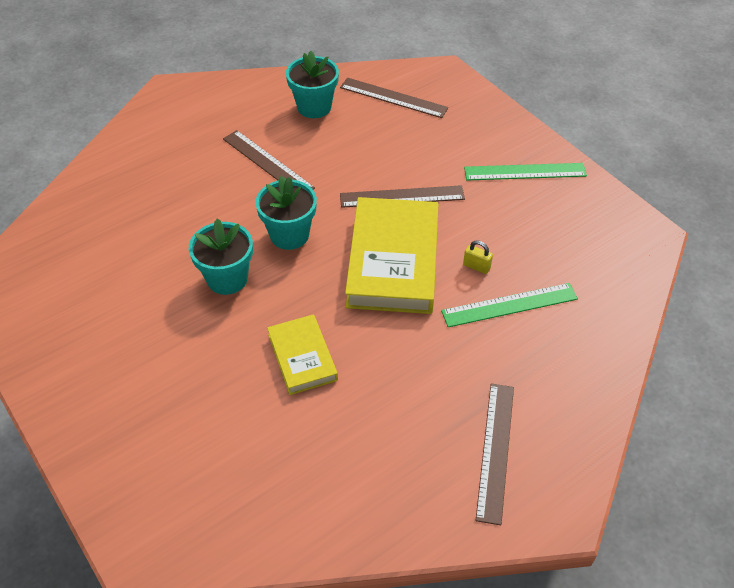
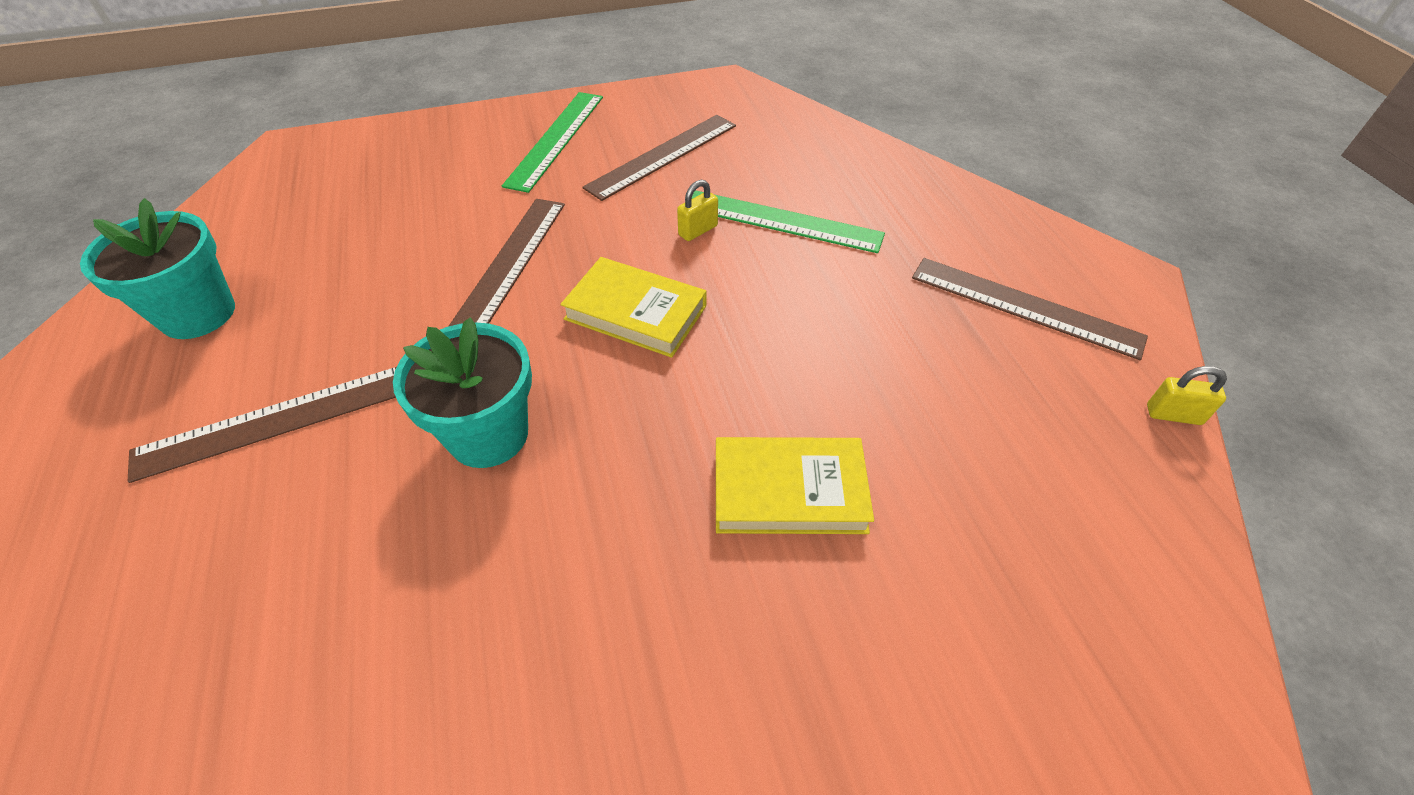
camera: 70 degrees left, 0 degrees up
turquoise flower pot [189,218,253,295] -> none
brown ruler [340,78,448,118] -> brown ruler moved to [582,115,736,201]
yellow book [345,197,439,314] -> yellow book [560,257,706,358], size x0.55
green ruler [441,283,578,327] -> green ruler turned 75 degrees counterclockwise [692,190,885,253]
none -> yellow padlock [1147,366,1227,425]

